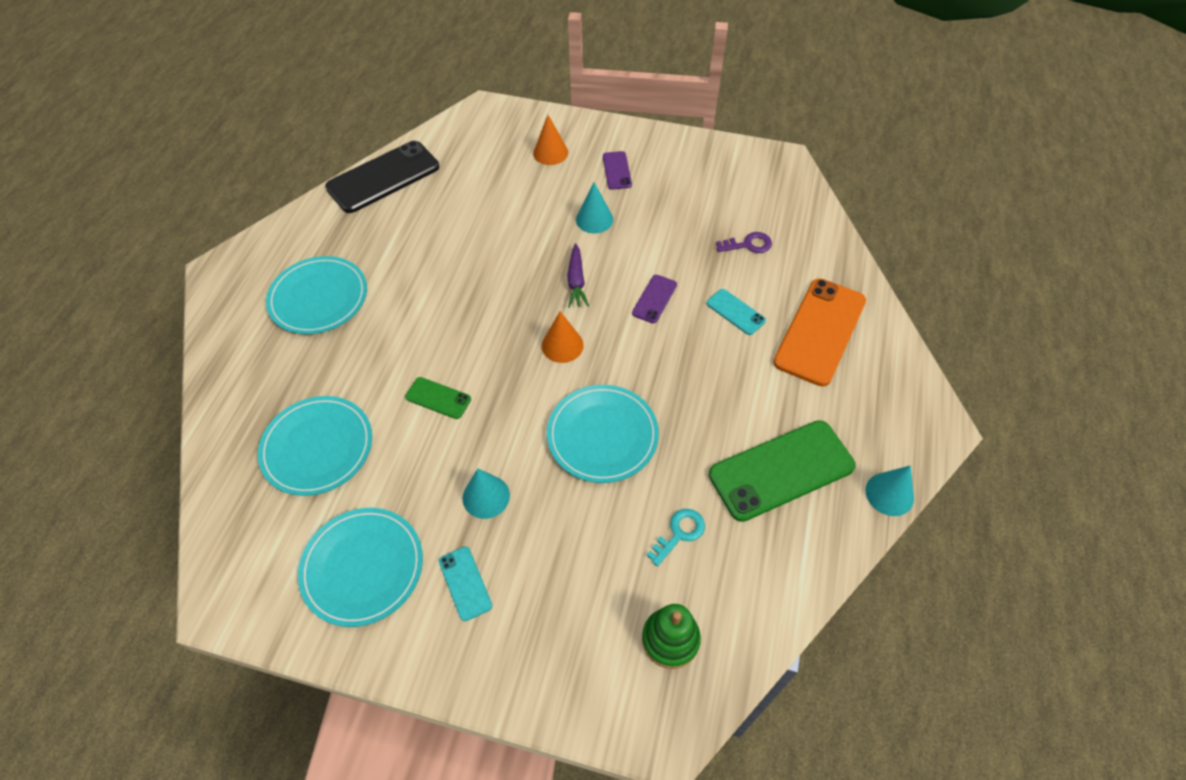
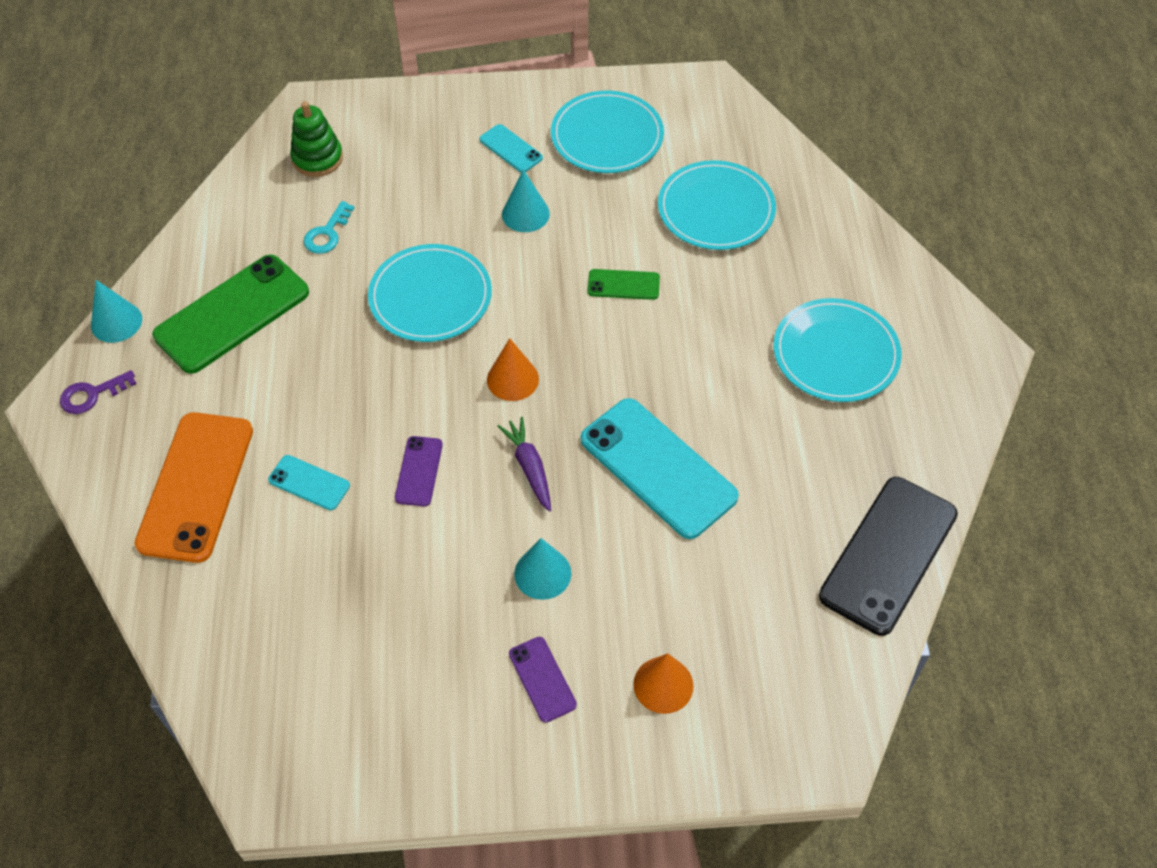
camera: 160 degrees right, 0 degrees up
purple key [716,232,772,253] -> purple key moved to [60,370,136,414]
none -> turquoise phone [581,398,739,539]

